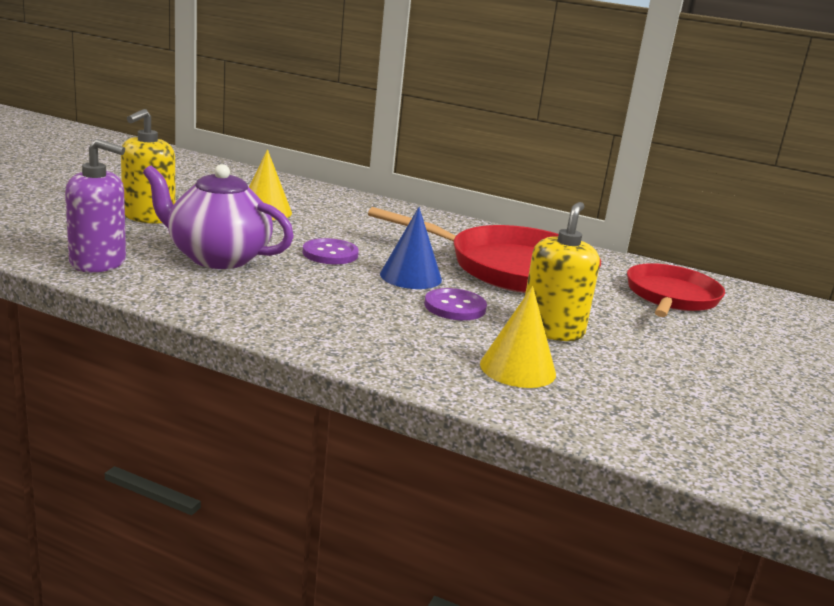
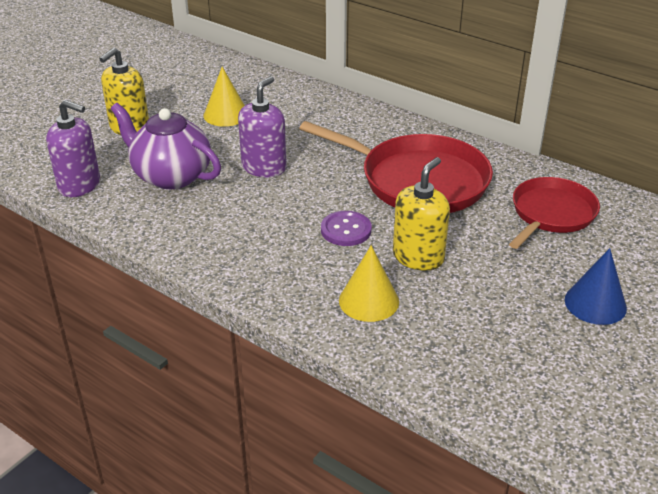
camera: 15 degrees right, 15 degrees up
purple button [302,238,359,264] -> purple soap dispenser [238,76,286,177]
blue cone [380,207,442,289] -> blue cone moved to [565,248,627,325]

